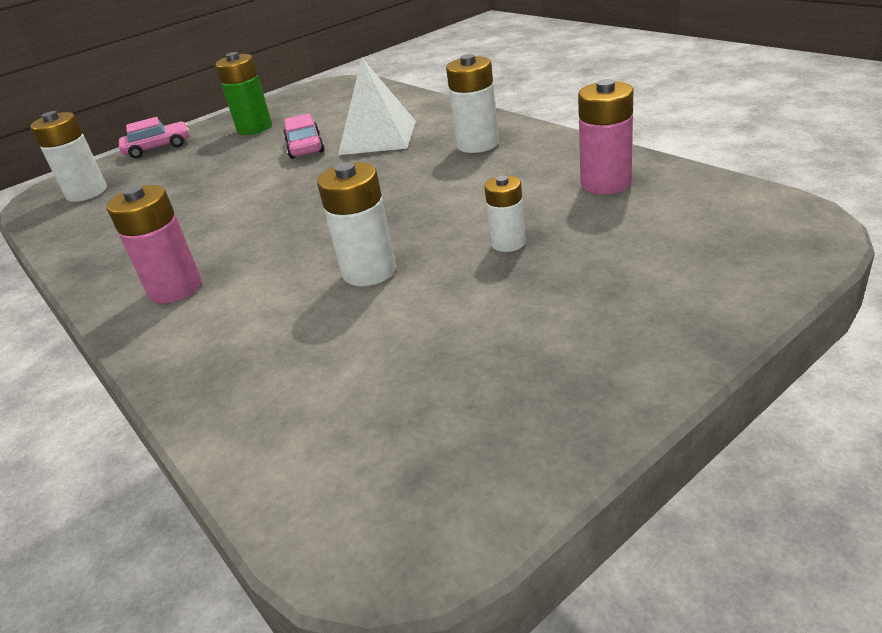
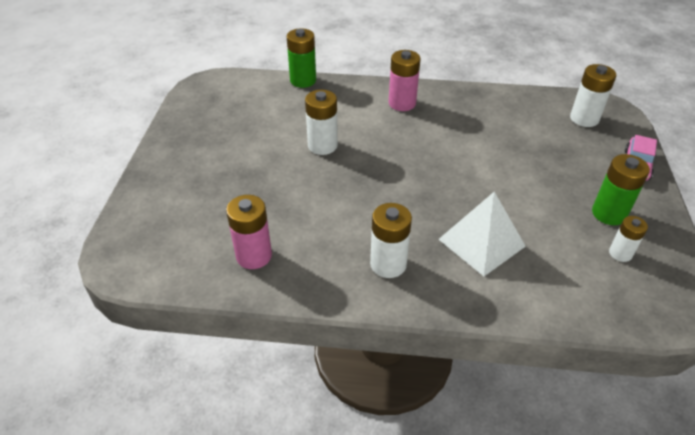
camera: 130 degrees right, 10 degrees up
pink car [283,113,324,159] -> none
white battery [484,175,526,252] -> white battery moved to [609,216,648,262]
none -> green battery [287,28,316,88]

